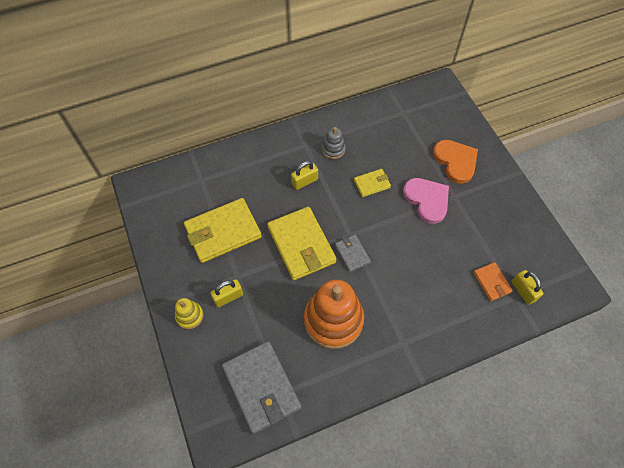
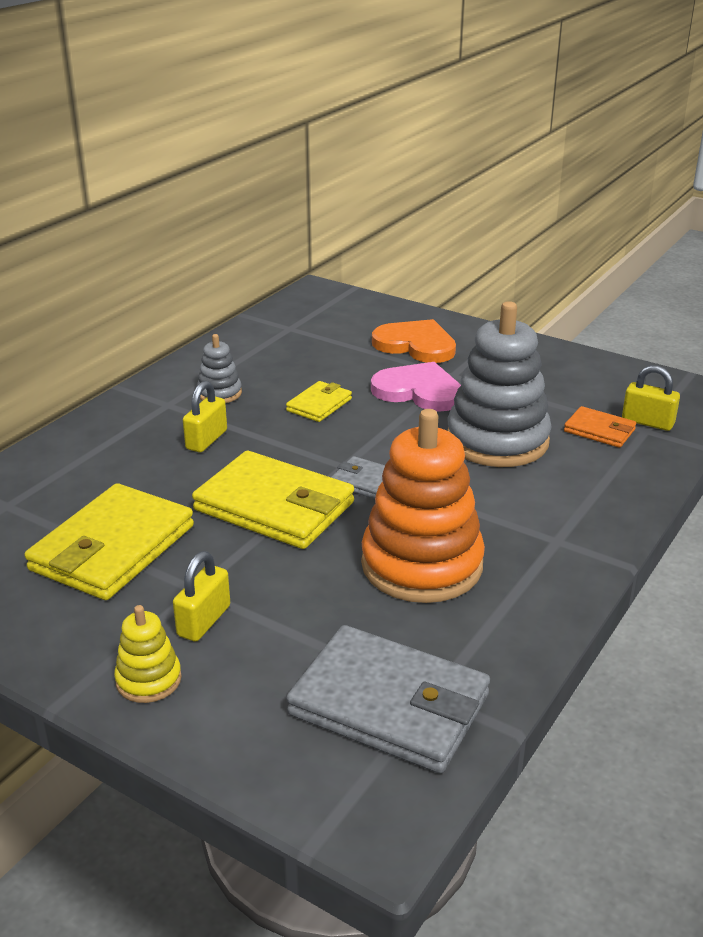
camera: 35 degrees left, 30 degrees down
none -> grey stacking toy [447,301,551,467]

